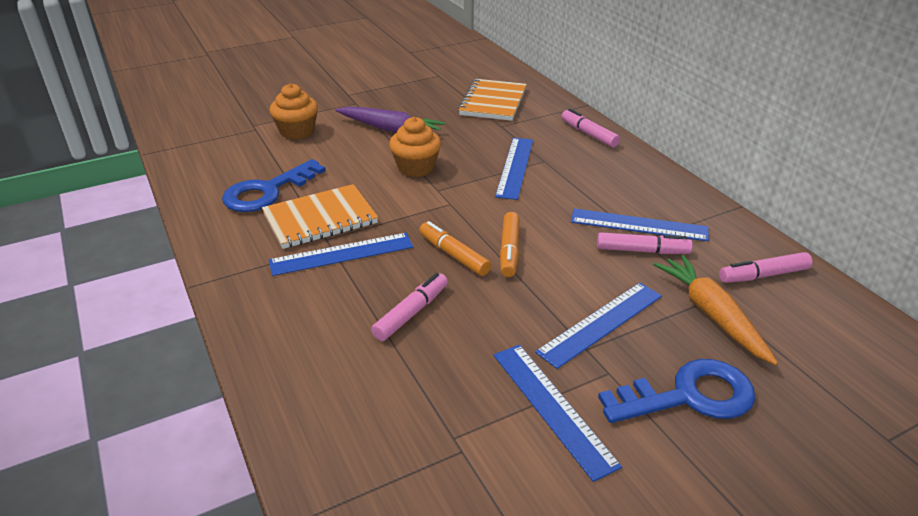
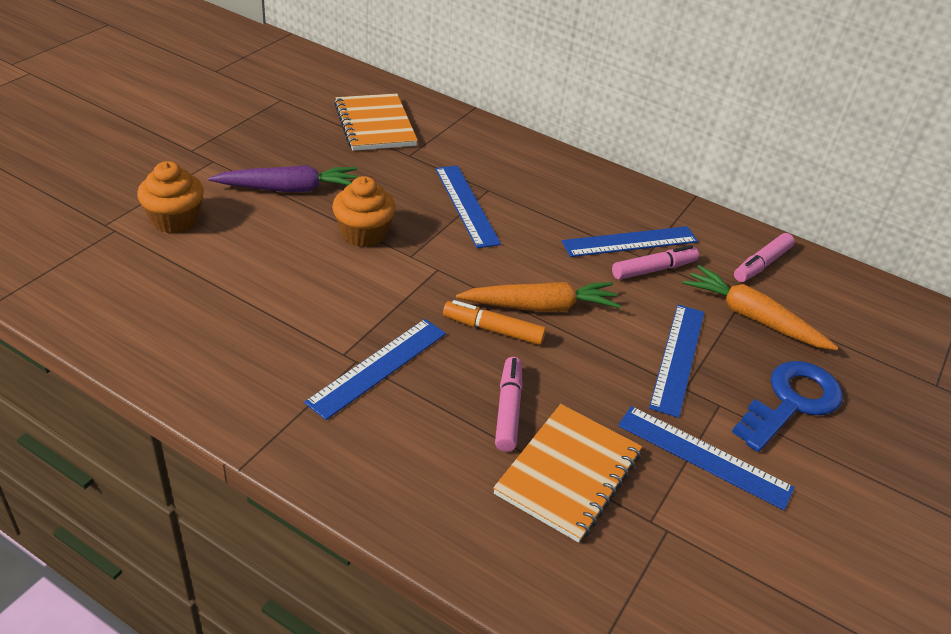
camera: 35 degrees left, 5 degrees up
blue key [222,159,326,212] -> none
orange notebook [262,184,378,249] -> orange notebook moved to [493,404,642,543]
orange marker [500,212,520,277] -> orange carrot [456,282,621,312]
pink marker [561,109,620,148] -> none

